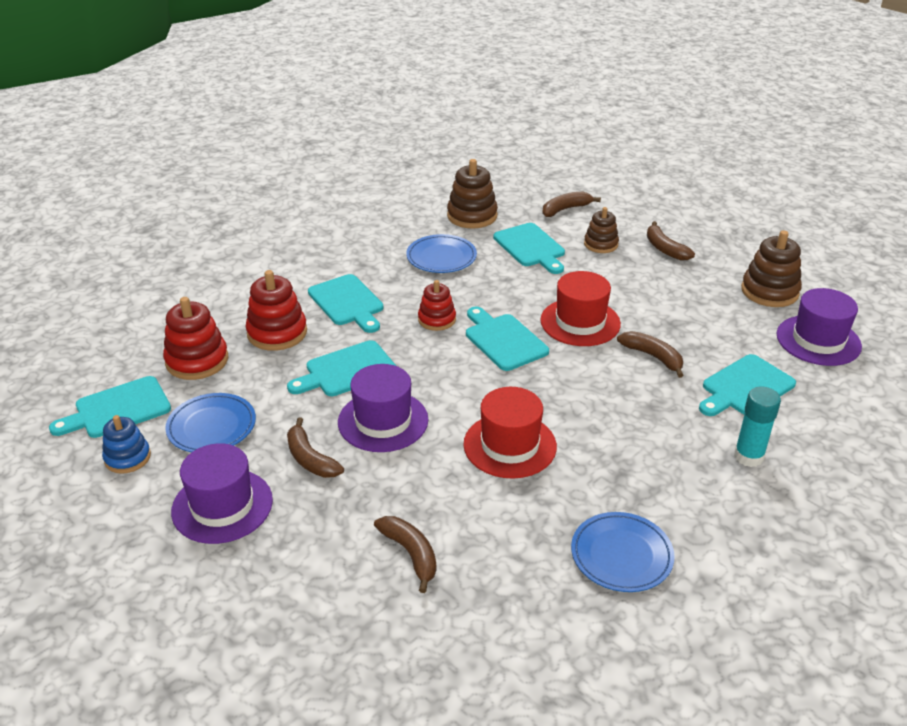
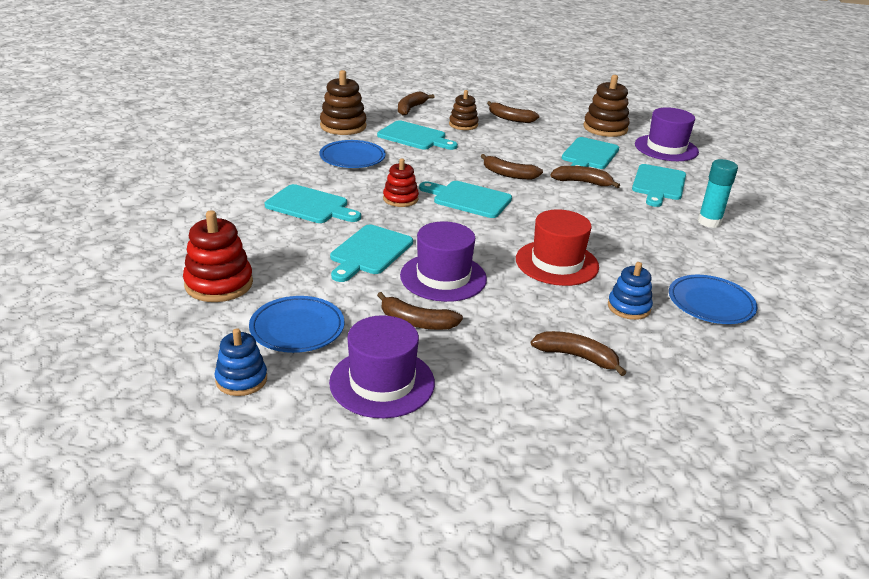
camera: 35 degrees left, 5 degrees down
turquoise cutting board [49,376,171,438] -> turquoise cutting board moved to [562,137,619,169]
red stacking toy [245,270,307,351] -> none
red hat [540,271,621,346] -> brown banana [481,154,543,180]
none -> blue stacking toy [608,262,653,320]

